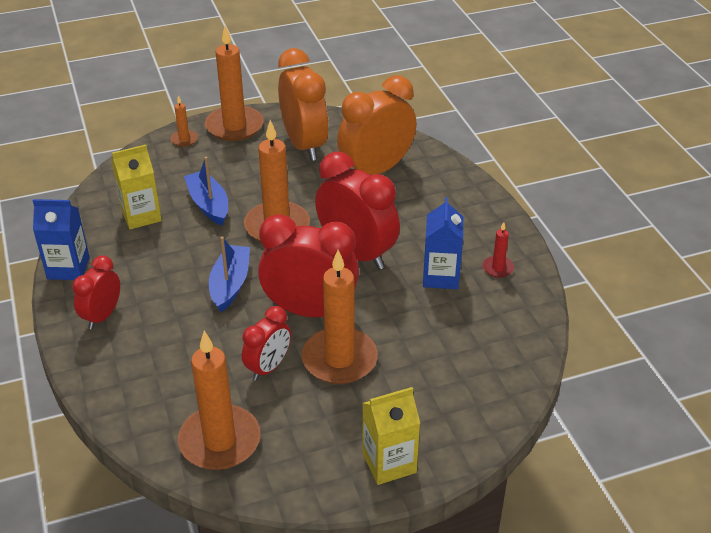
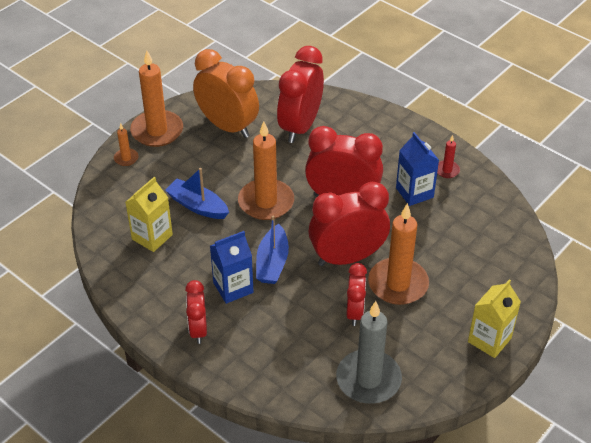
camera: 30 degrees left, 5 degrees up
blue carton [33,199,90,280] -> blue carton moved to [210,231,254,304]
orange candle [178,331,261,470] -> grey candle [336,301,402,404]
blue boat [209,236,250,312] -> blue boat turned 150 degrees counterclockwise [256,215,289,284]
orange clock [337,75,417,175] -> red clock [277,46,324,143]

